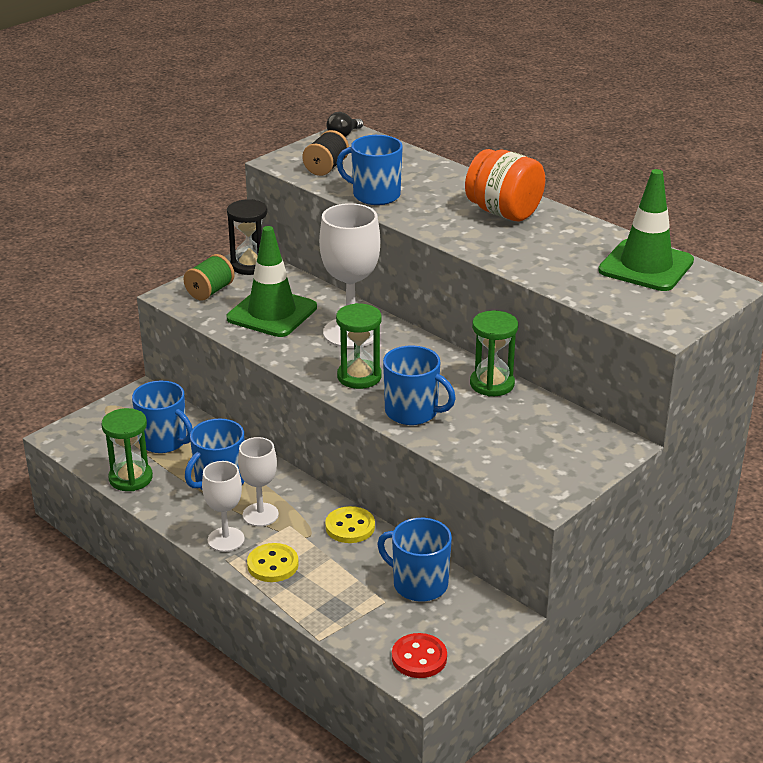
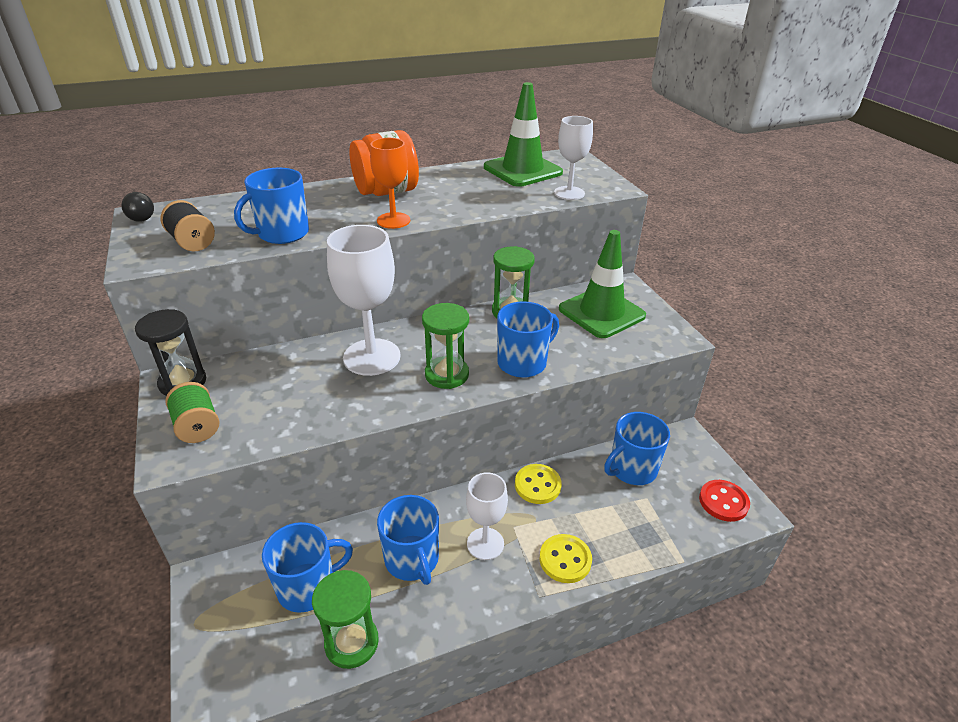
camera: 65 degrees left, 5 degrees up
white goblet [202,461,245,552] -> white goblet moved to [554,116,593,200]
green traffic cone [227,226,317,337] -> green traffic cone moved to [559,230,646,338]
none -> orange goblet [370,138,410,229]

